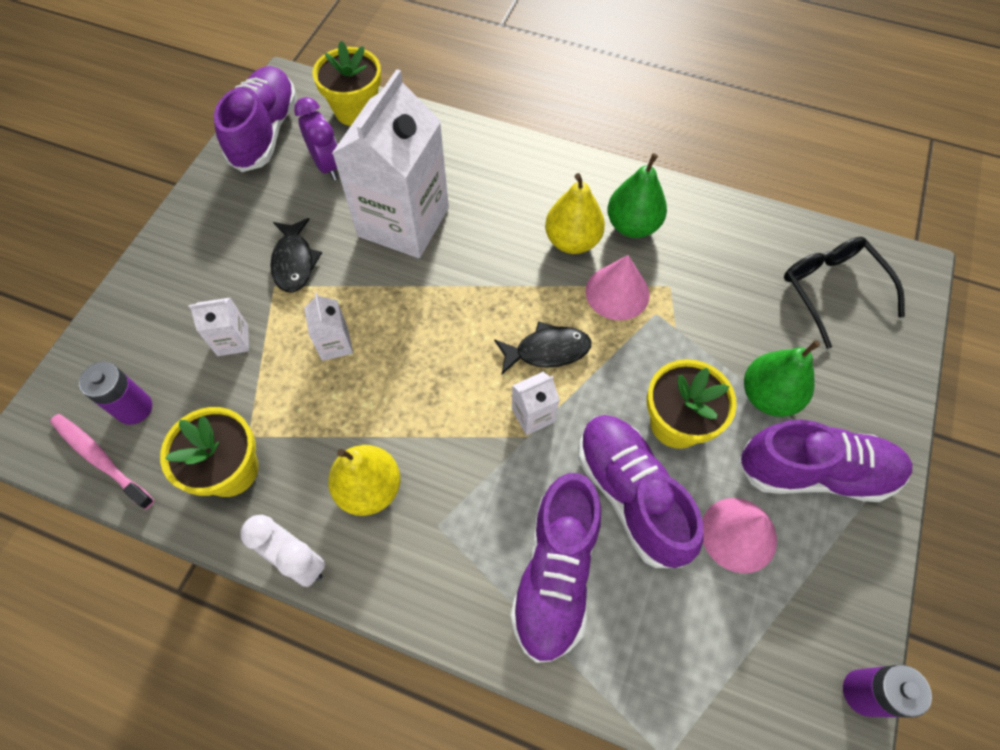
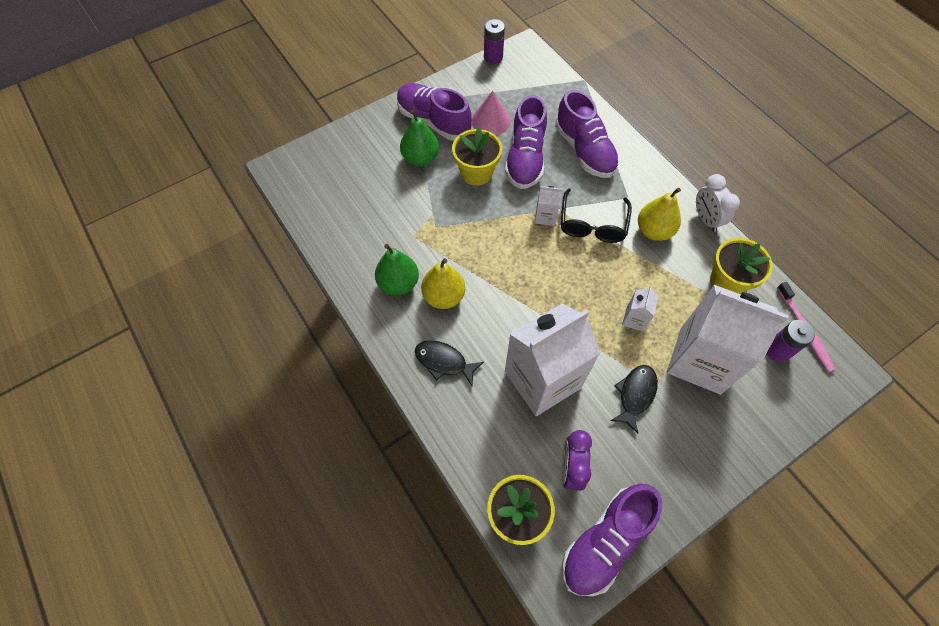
camera: 145 degrees left, 0 degrees up
white carton [189,297,249,356] -> white carton [667,285,789,394], size x2.42
black fish [494,321,591,374] -> black fish moved to [415,340,484,386]
purple shoe [510,473,601,663] -> purple shoe turned 105 degrees clockwise [555,90,619,178]
pink cone [586,255,649,320] -> none
black glasses [784,237,905,349] -> black glasses moved to [561,188,632,243]

